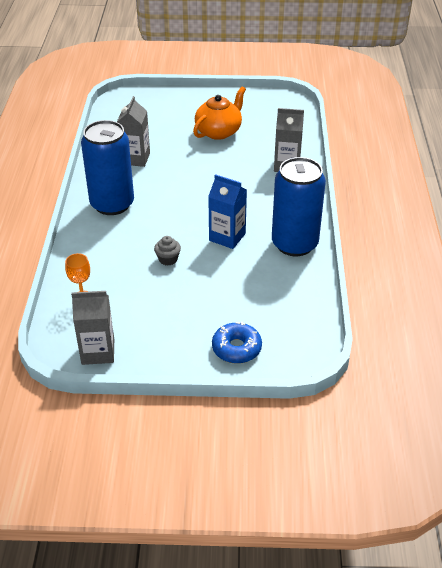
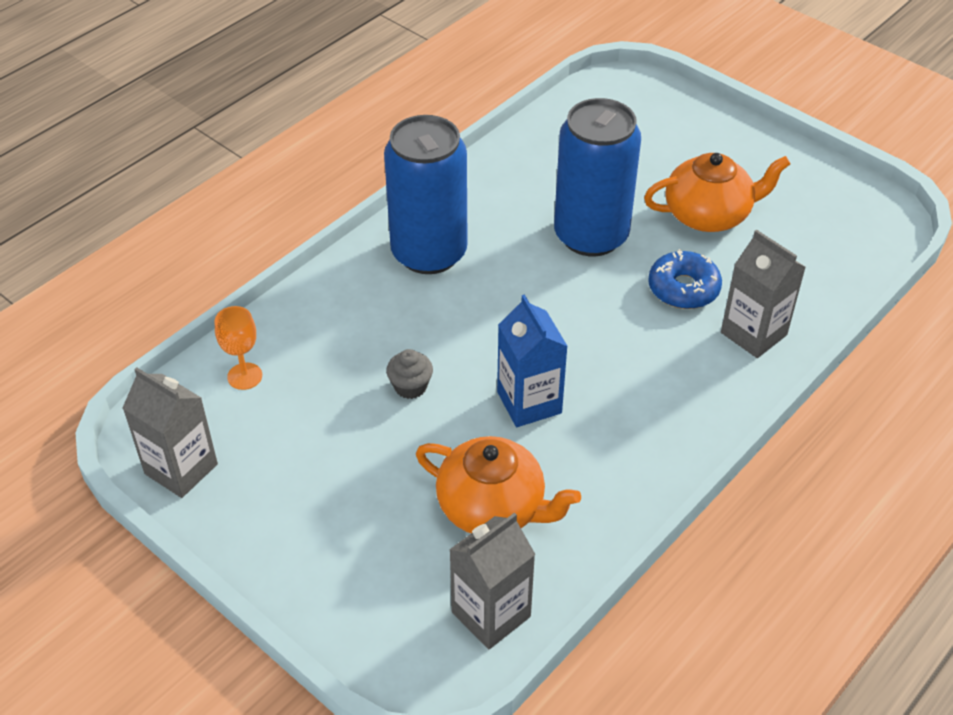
camera: 40 degrees right, 5 degrees up
grey carton [117,96,150,167] -> grey carton moved to [449,513,535,649]
blue donut [212,322,262,364] -> blue donut moved to [648,249,722,309]
blue can [272,157,326,256] -> blue can moved to [554,98,641,257]
none -> orange teapot [416,436,581,533]

